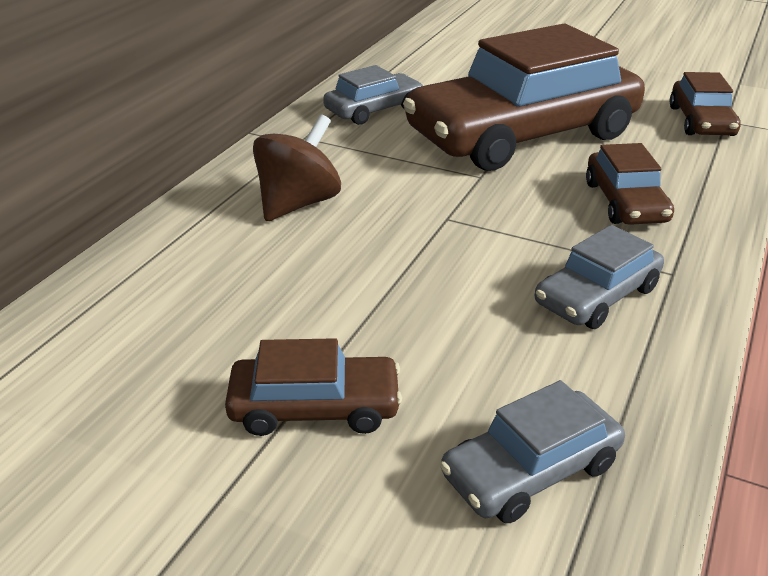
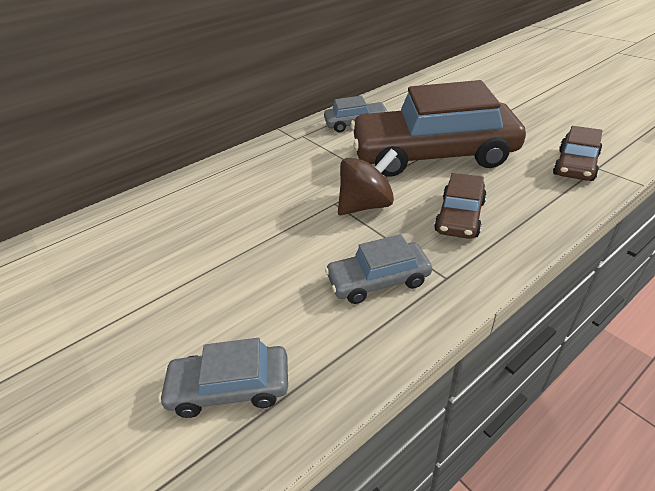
camera: 30 degrees right, 5 degrees up
brown car [225,338,402,436] -> none
brown spinning top [253,114,341,221] -> brown spinning top moved to [338,149,398,215]

